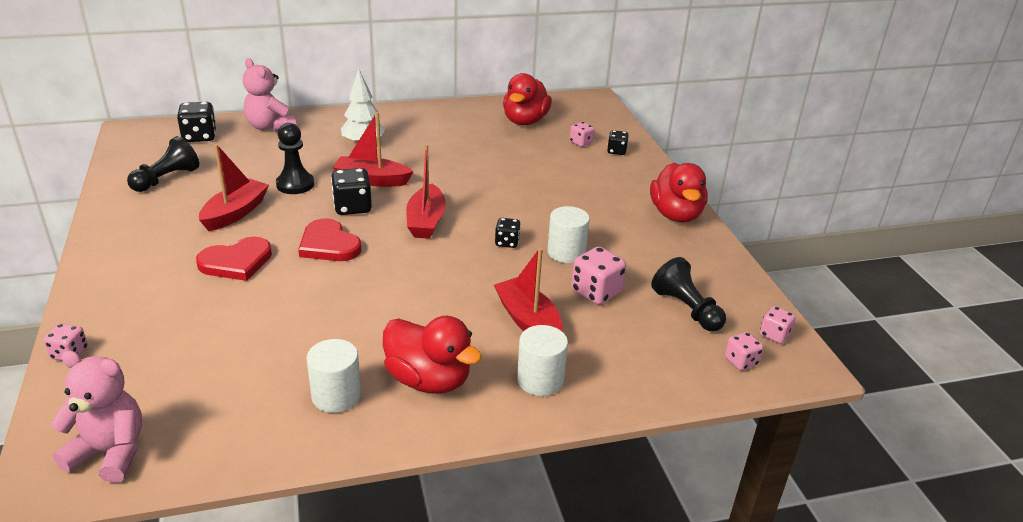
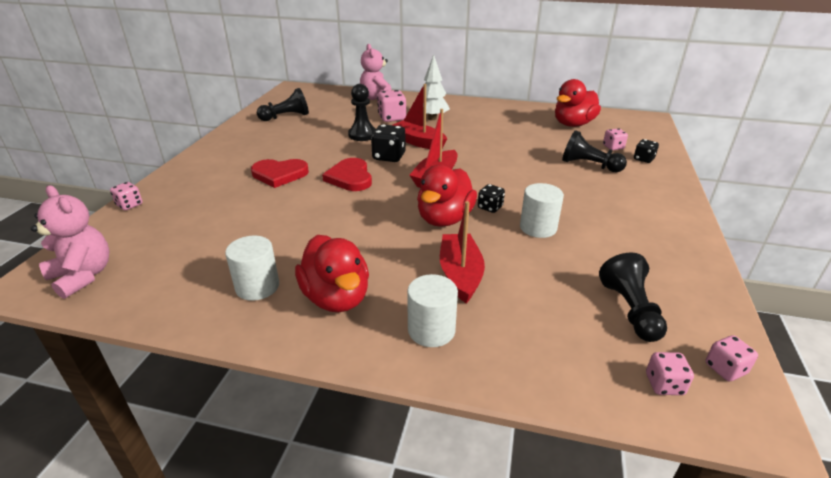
camera: 30 degrees right, 0 degrees up
black dice [177,102,217,142] -> none
red boat [199,144,269,231] -> none
pink dice [571,247,626,305] -> pink dice moved to [377,90,406,122]
red duck [650,163,708,222] -> red duck moved to [417,165,477,227]
none -> black pawn [562,130,627,172]

